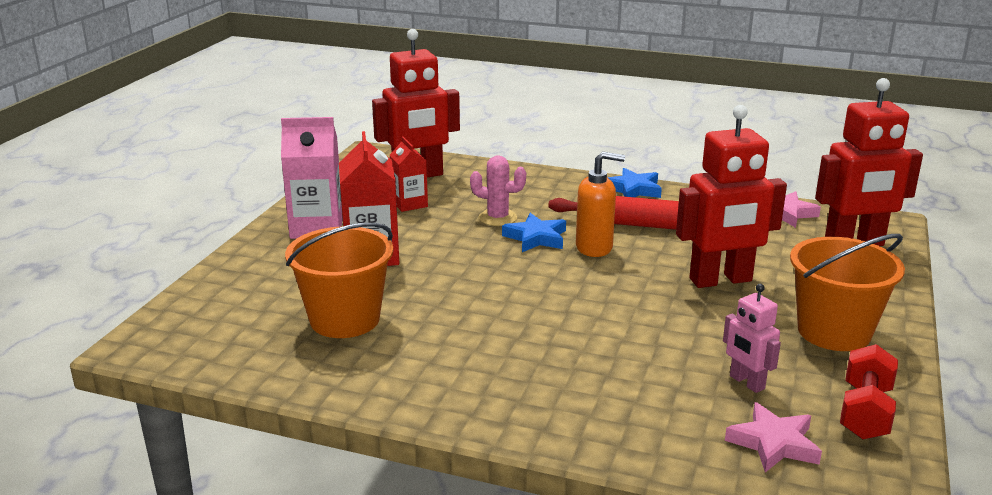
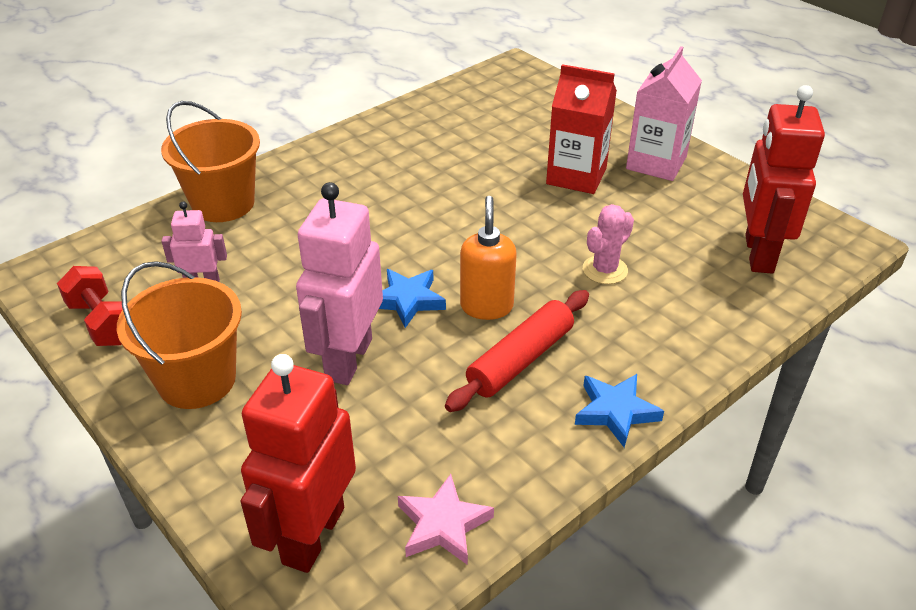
camera: 120 degrees right, 15 degrees up
orange bucket [285,223,393,338] -> orange bucket moved to [161,101,260,222]
red carton [390,137,428,212] -> none
blue star [502,213,566,252] -> blue star moved to [379,269,446,328]
orange soap dispenser [576,152,625,257] -> orange soap dispenser turned 150 degrees clockwise [460,196,517,320]
red robot [676,105,787,288] -> pink robot [296,182,383,385]
pink star [725,402,822,473] -> none

